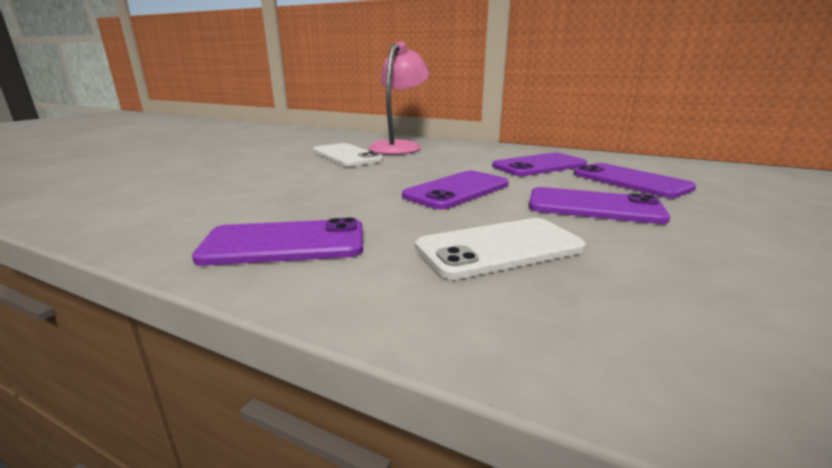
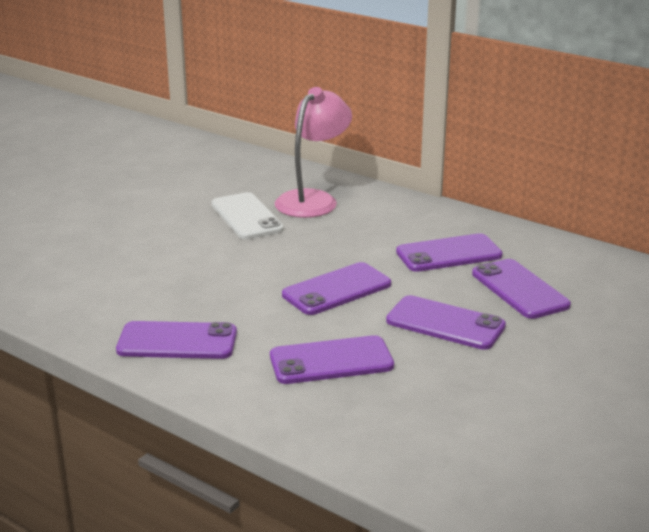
camera: 10 degrees right, 5 degrees up
white phone [415,218,586,280] -> purple phone [270,335,394,384]

